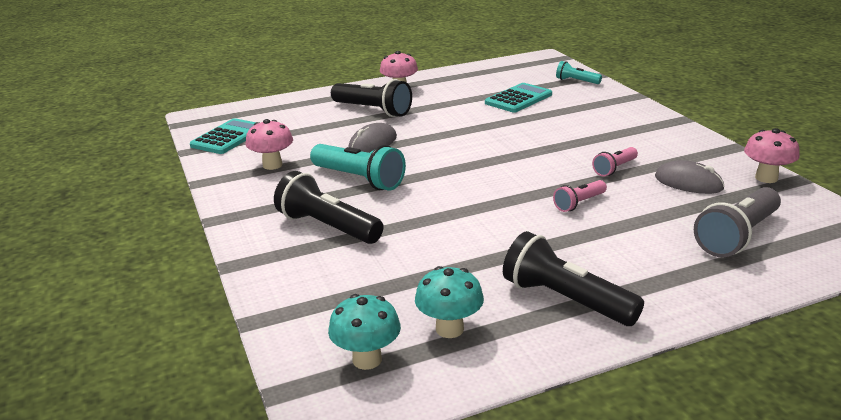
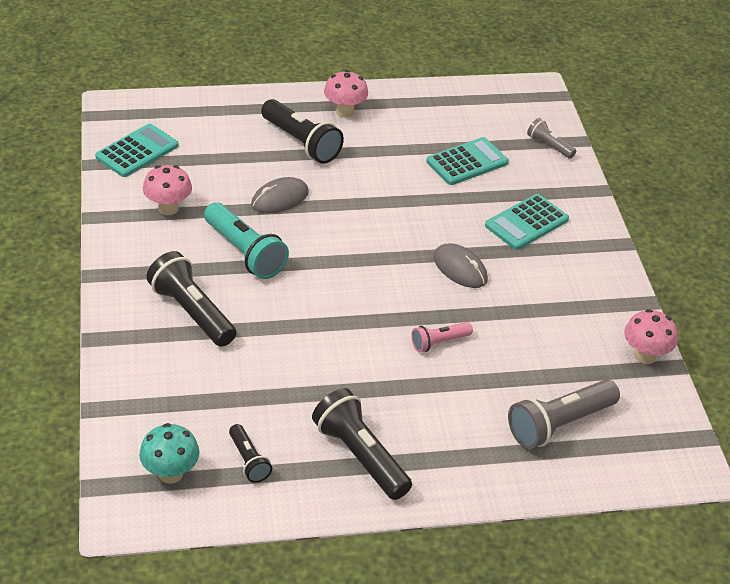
camera: 10 degrees right, 15 degrees up
turquoise mushroom [415,266,484,338] -> black flashlight [229,424,272,483]
turquoise flashlight [556,61,602,84] -> grey flashlight [527,118,576,159]
pink flashlight [592,147,638,176] -> none
grey mouse [655,160,725,194] -> grey mouse moved to [433,244,488,288]
none -> turquoise calculator [485,194,569,250]

